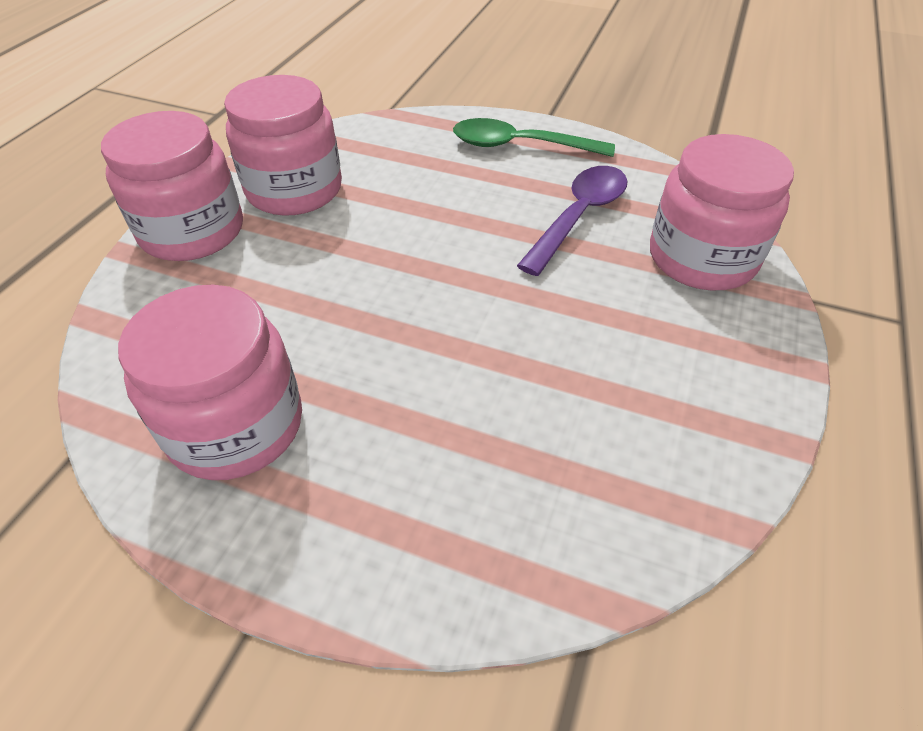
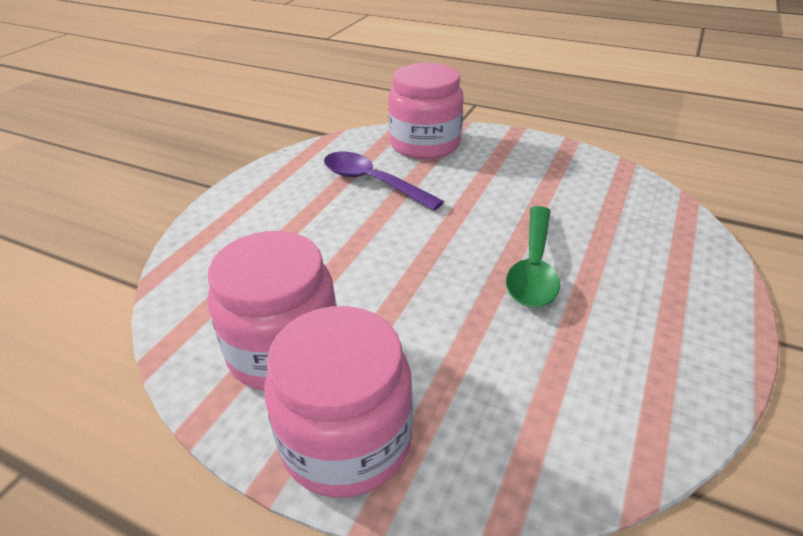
camera: 85 degrees left, 10 degrees down
pink jar [118,285,302,480] -> none
green spoon [453,118,615,157] -> green spoon moved to [506,206,560,307]

